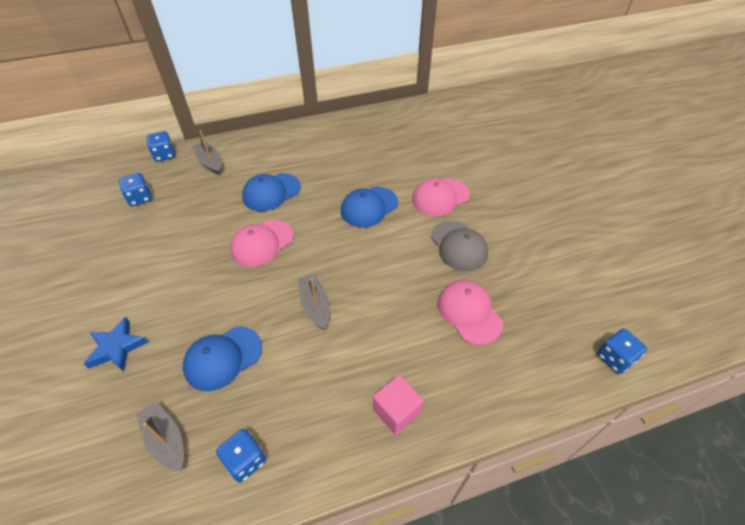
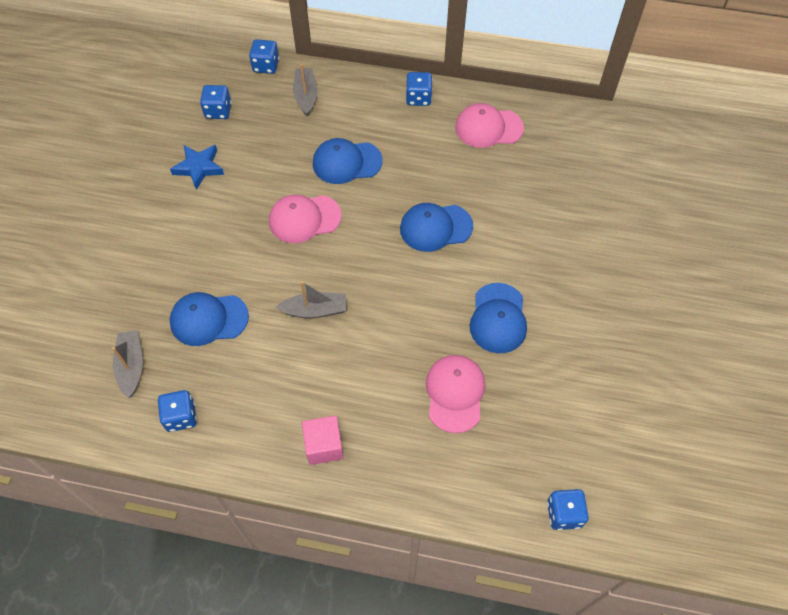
camera: 30 degrees right, 10 degrees up
blue star [84,317,148,372] -> blue star moved to [170,145,224,190]
grey boat [298,274,330,330] -> grey boat turned 75 degrees clockwise [276,281,347,318]
pink cap [412,178,470,216] -> pink cap moved to [455,103,524,148]
grey cap [431,221,488,271] -> blue cap [469,283,527,353]
none -> blue dice [406,72,433,106]

